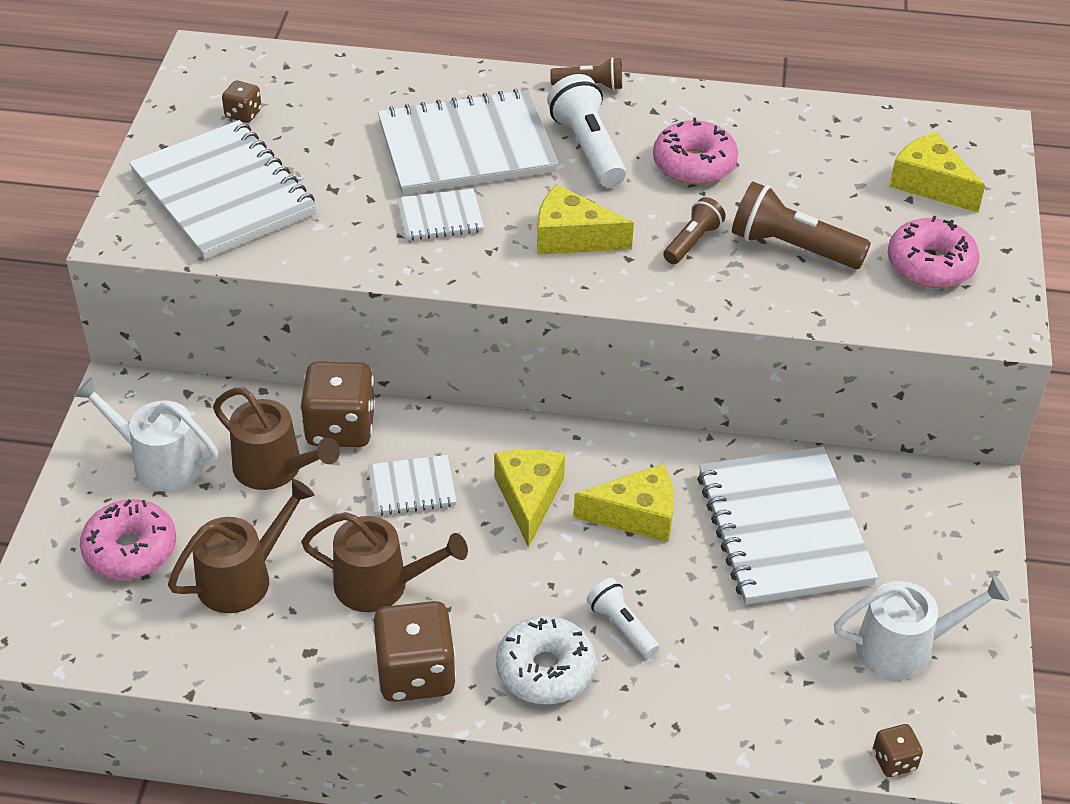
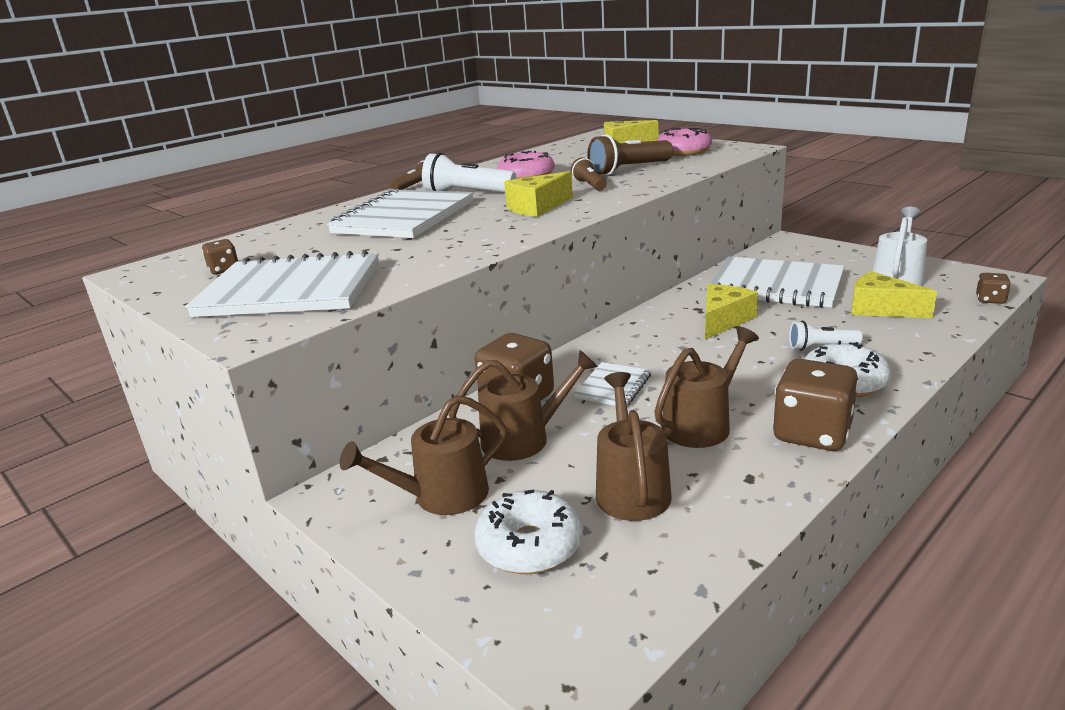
camera: 50 degrees left, 20 degrees down
white watering can [73,377,218,492] -> brown watering can [340,395,507,515]
pink donut [80,499,176,580] -> white donut [474,489,583,574]
white notebook [397,188,484,241] -> none
yellow cheese [494,449,565,548] -> yellow cheese moved to [851,271,937,318]

